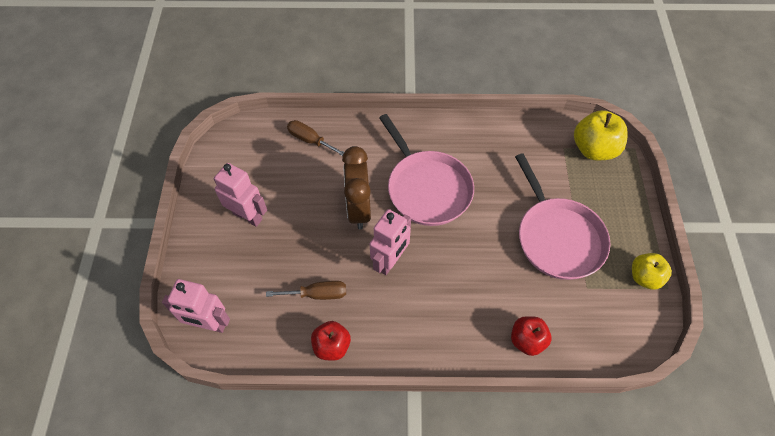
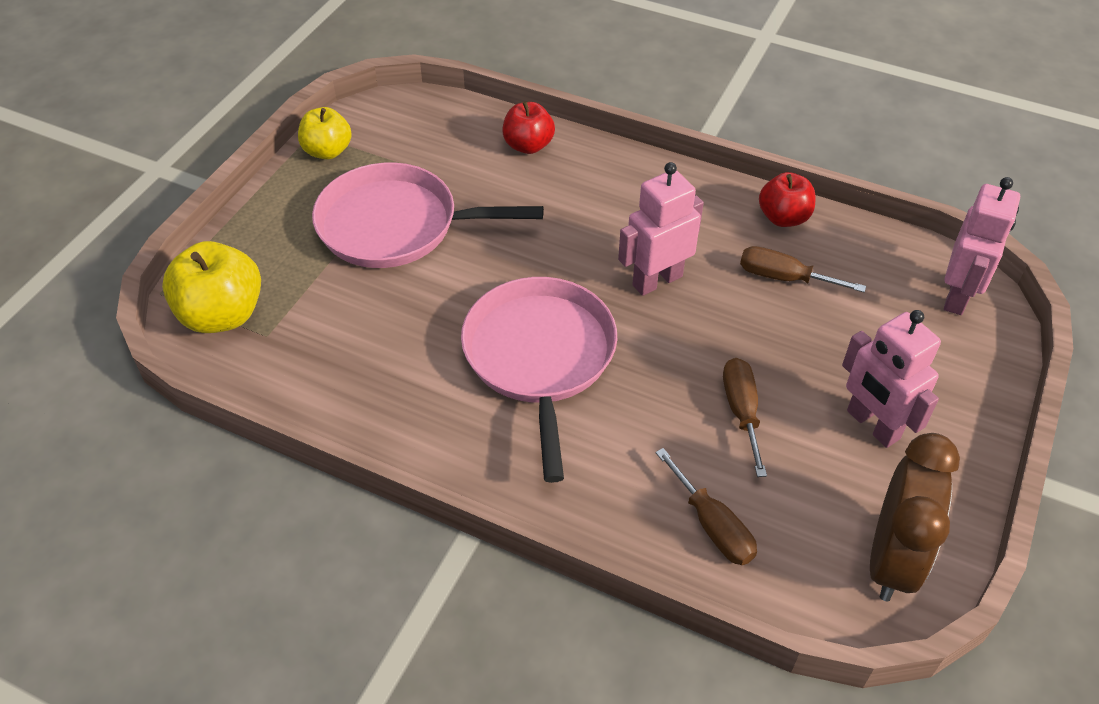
camera: 155 degrees left, 10 degrees down
pink robot [162,279,230,333] -> pink robot turned 75 degrees clockwise [944,177,1020,315]
brown clock [342,146,371,229] -> brown clock moved to [870,433,960,601]
pink pan [515,153,611,280] -> pink pan turned 90 degrees counterclockwise [312,163,544,268]
none -> brown screwdriver [723,358,767,477]

